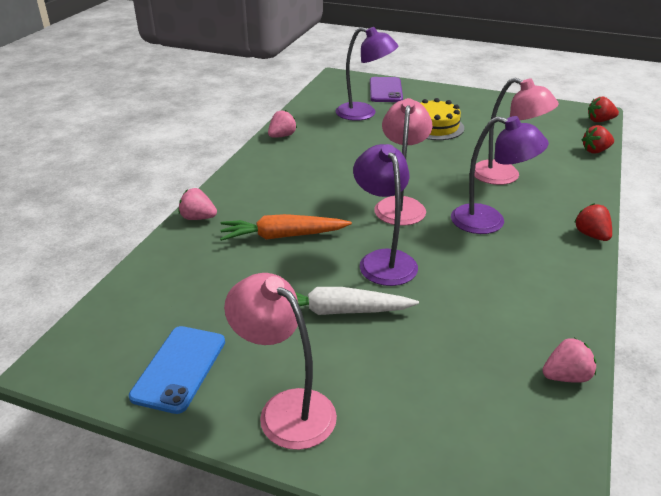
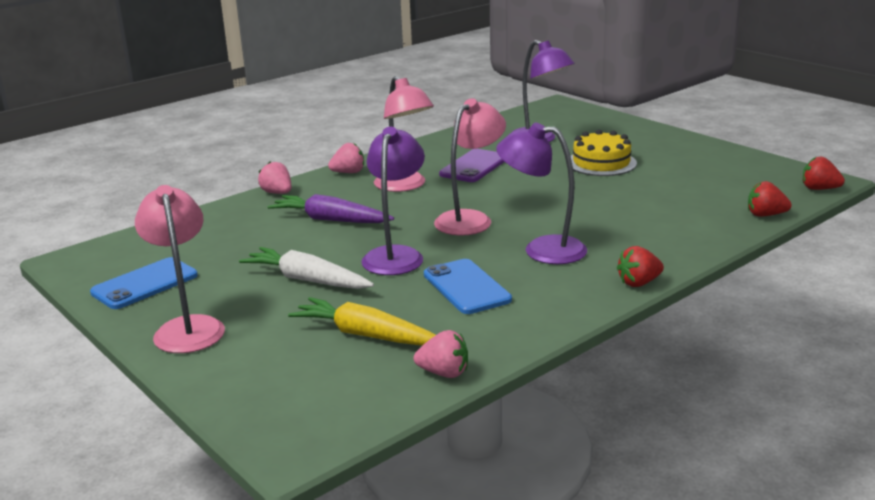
camera: 30 degrees right, 10 degrees down
orange carrot [220,214,352,241] -> purple carrot [268,194,394,223]
pink strawberry [268,110,297,138] -> pink strawberry moved to [328,143,364,173]
purple phone [370,77,403,102] -> purple phone moved to [439,149,505,182]
purple lamp [451,116,549,234] -> purple lamp turned 150 degrees clockwise [496,123,587,264]
pink lamp [474,78,559,185] -> pink lamp moved to [374,76,434,192]
red strawberry [574,203,612,241] -> red strawberry turned 120 degrees counterclockwise [617,246,664,287]
none -> yellow carrot [288,297,435,346]
none -> blue phone [424,259,512,314]

